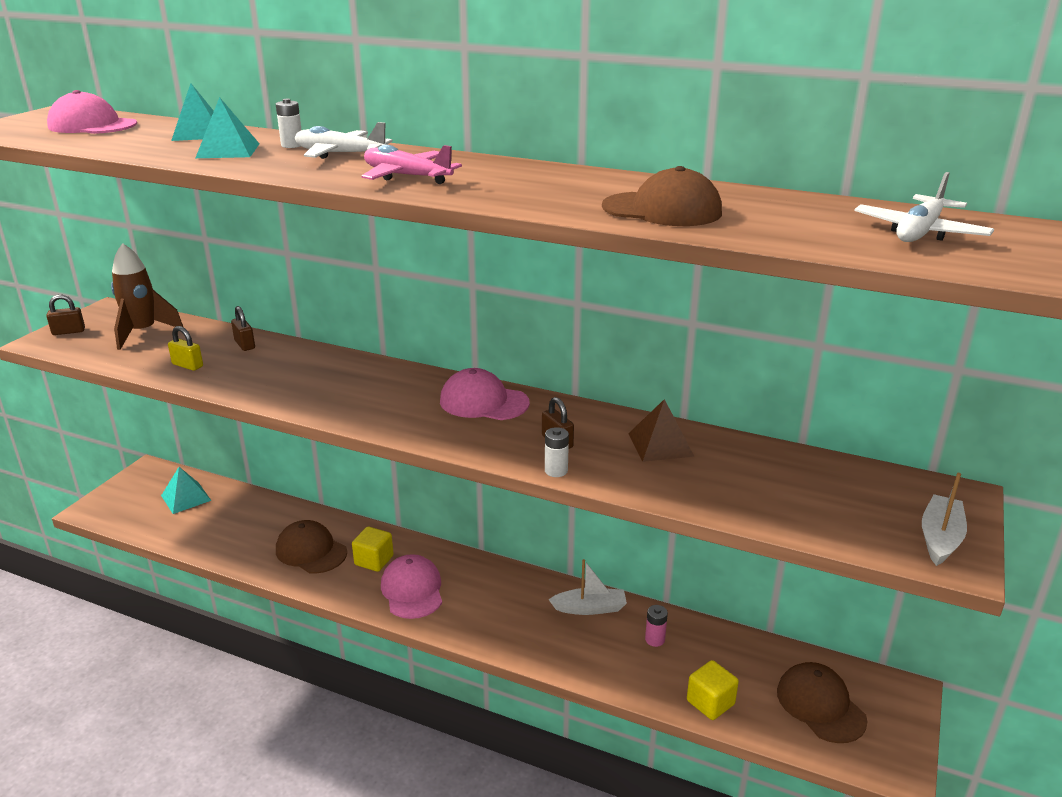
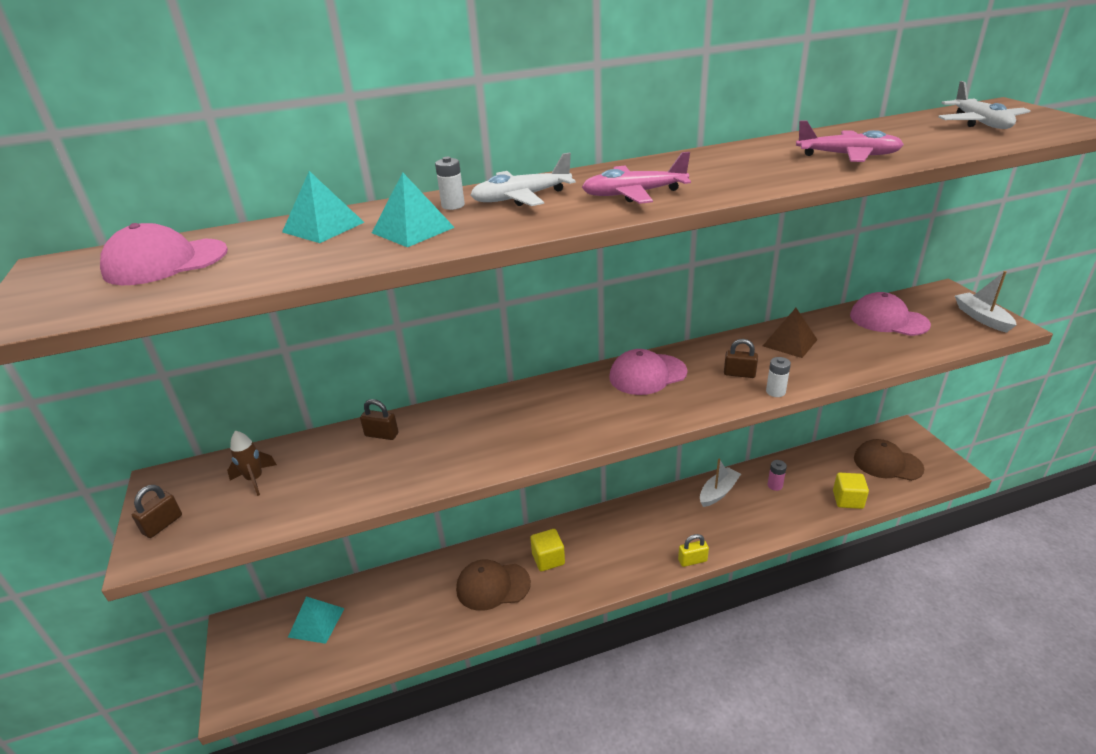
camera: 40 degrees left, 5 degrees up
brown rocket [111,243,183,350] -> brown rocket [227,431,277,496], size x0.57
yellow padlock [168,326,203,371] -> yellow padlock moved to [678,534,709,567]
pink cap [381,554,442,619] -> pink cap moved to [850,292,931,336]
brown cap [602,166,722,226] -> pink plane [796,121,904,162]

